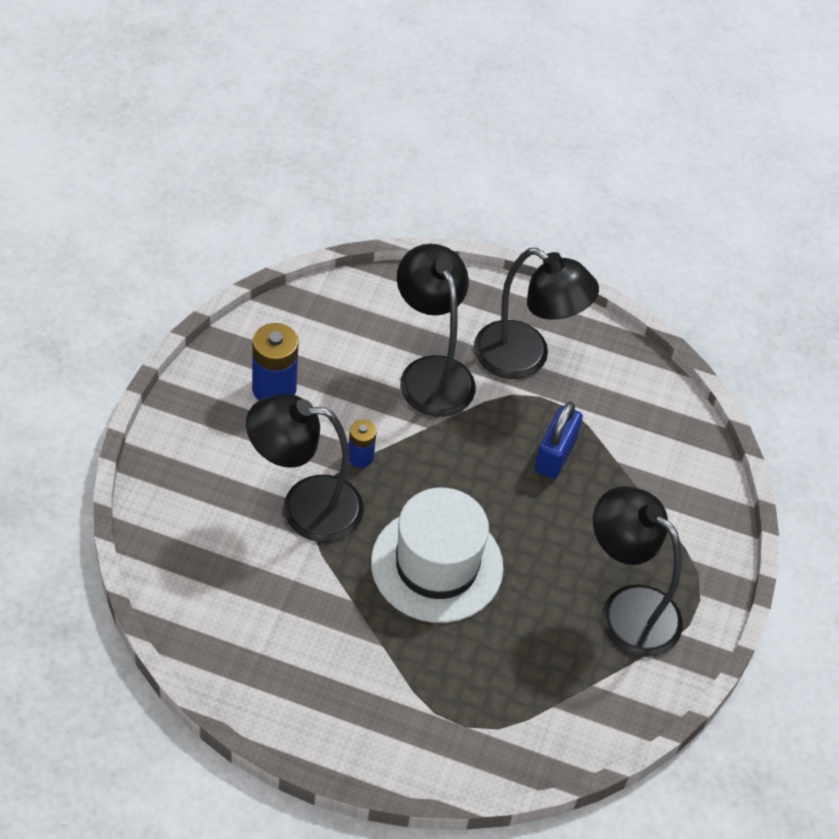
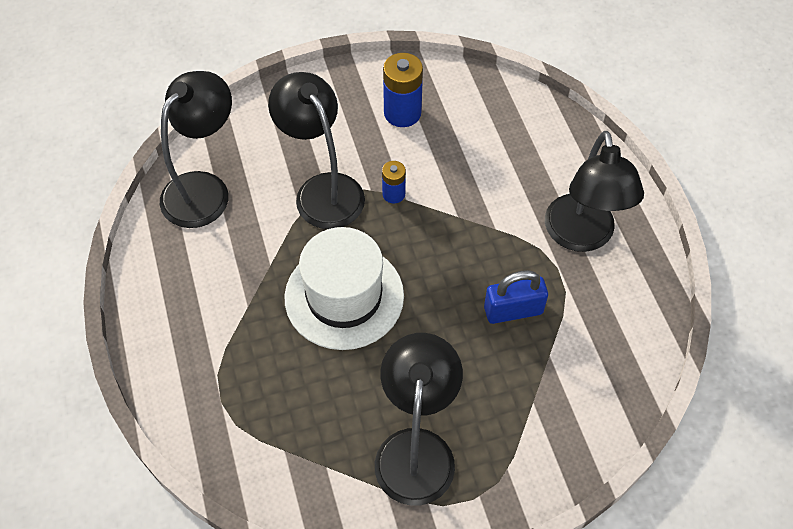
camera: 60 degrees right, 5 degrees up
black lamp [397,244,476,417] -> black lamp moved to [160,71,232,228]

